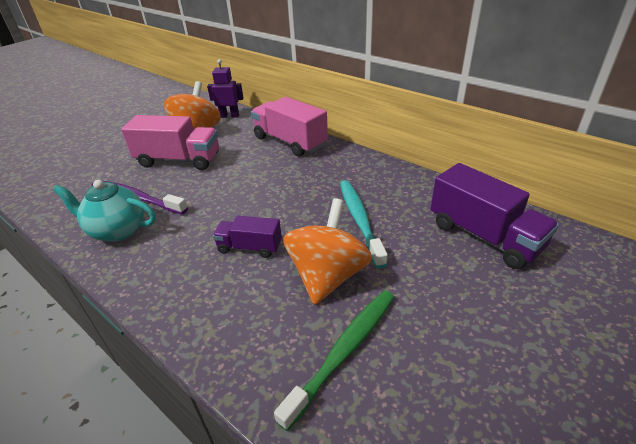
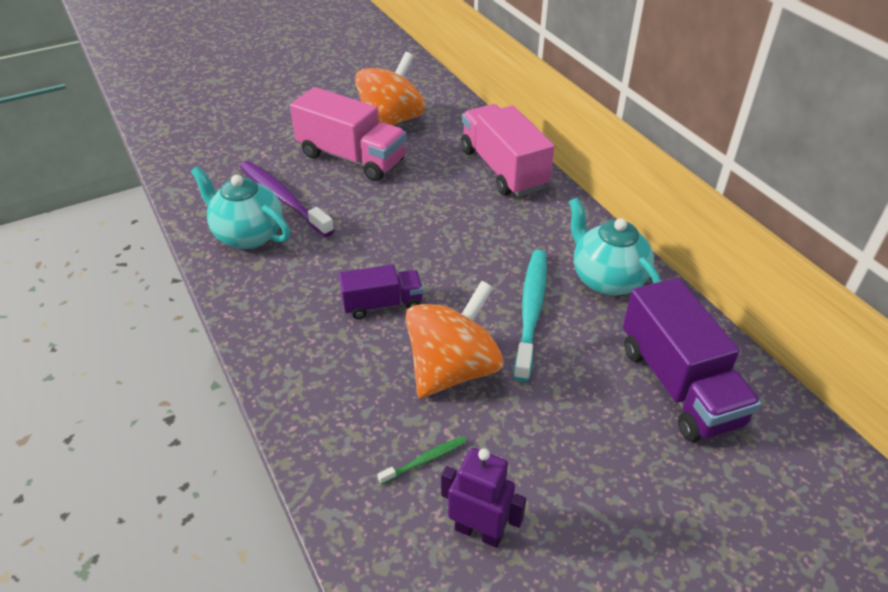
camera: 20 degrees right, 5 degrees up
purple robot [207,59,243,118] -> purple robot moved to [441,448,526,548]
purple truck [213,216,282,258] -> purple truck turned 135 degrees clockwise [339,264,423,319]
green toothbrush [274,290,394,431] -> green toothbrush [377,436,466,485], size x0.46
none -> turquoise teapot [569,197,661,296]

